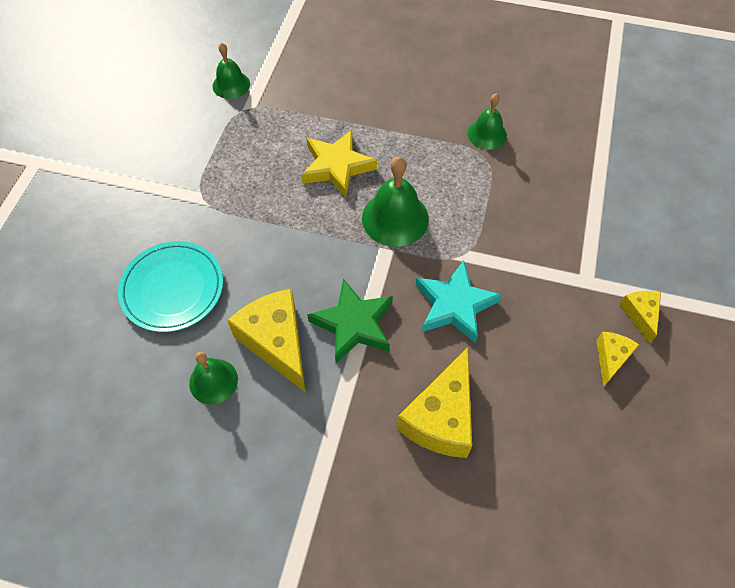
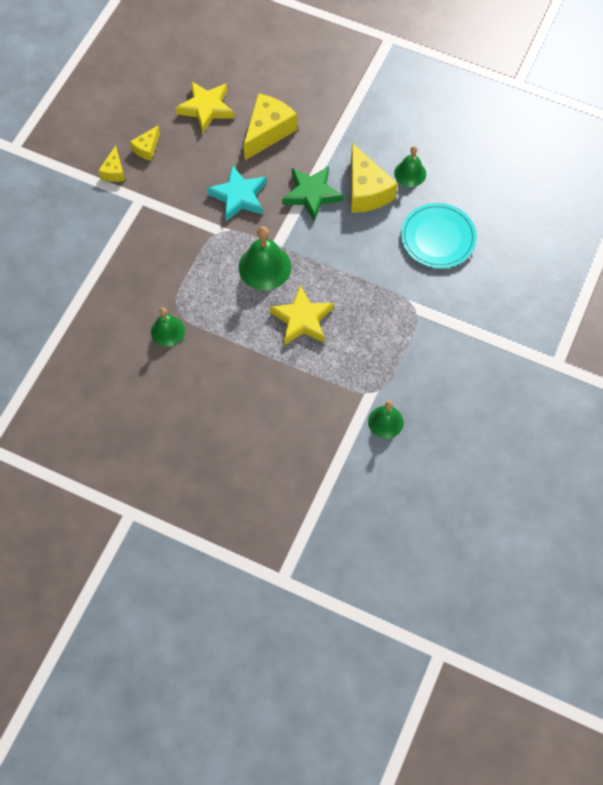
camera: 170 degrees left, 5 degrees up
none -> yellow star [175,81,234,133]

